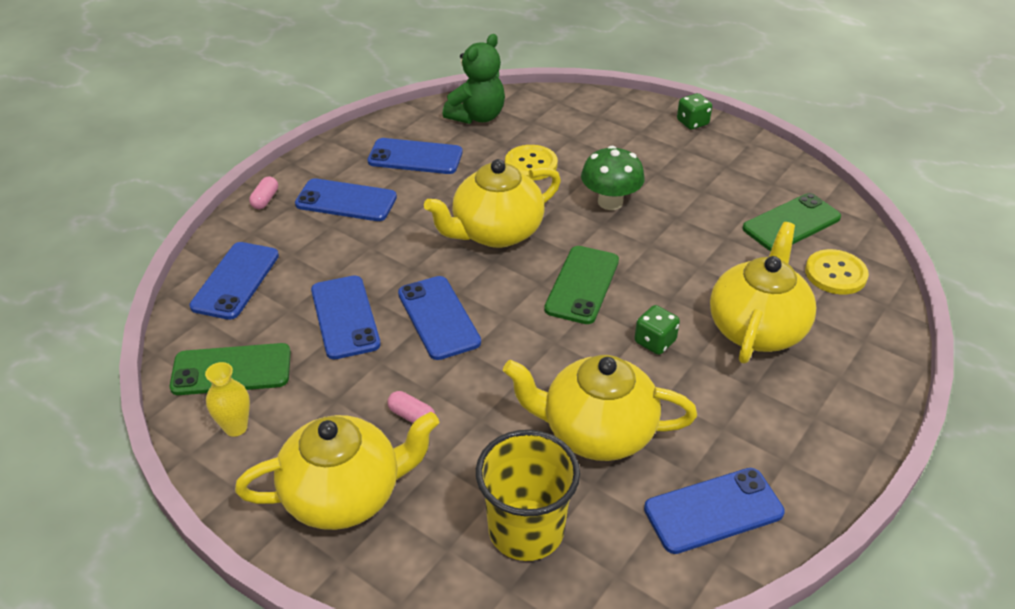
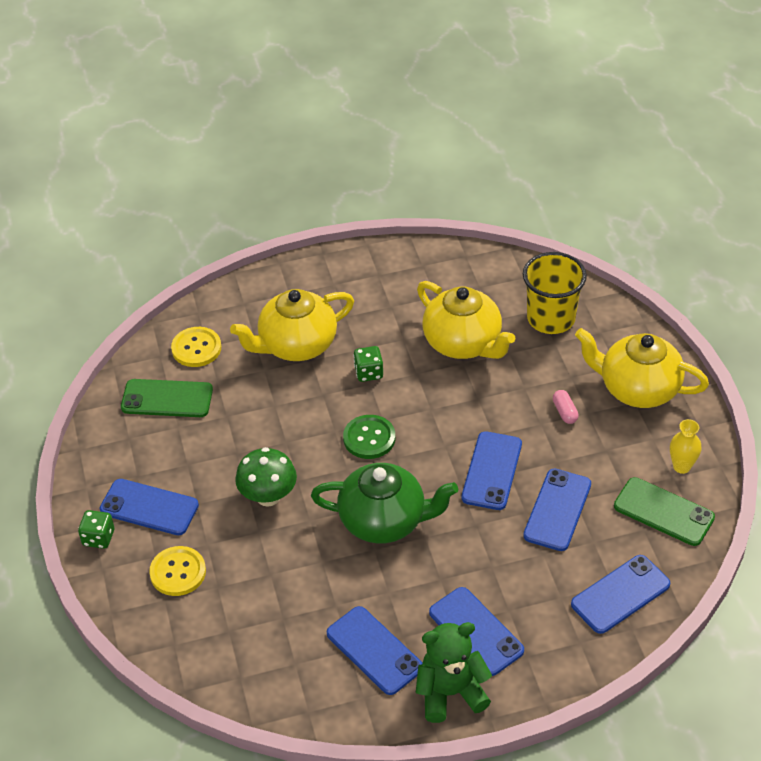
camera: 140 degrees left, 5 degrees up
pink capsule [249,176,278,209] -> none
yellow teapot [424,159,561,248] -> green teapot [311,463,458,544]
green teddy bear [443,34,505,124] -> green teddy bear moved to [416,622,492,723]
yellow button [505,145,558,180] -> yellow button moved to [149,546,206,596]
green phone [544,246,619,324] -> green button [343,415,395,459]
blue phone [644,468,785,554] -> blue phone moved to [100,479,199,535]

